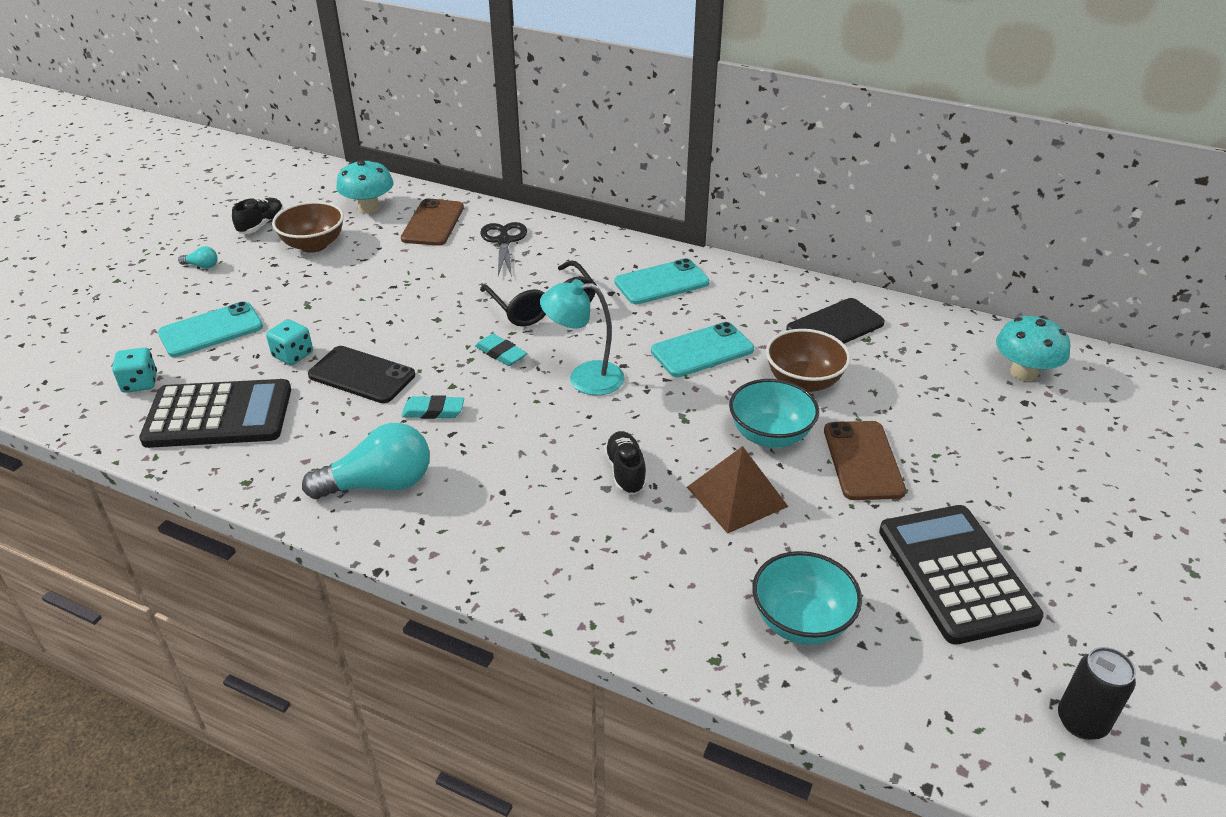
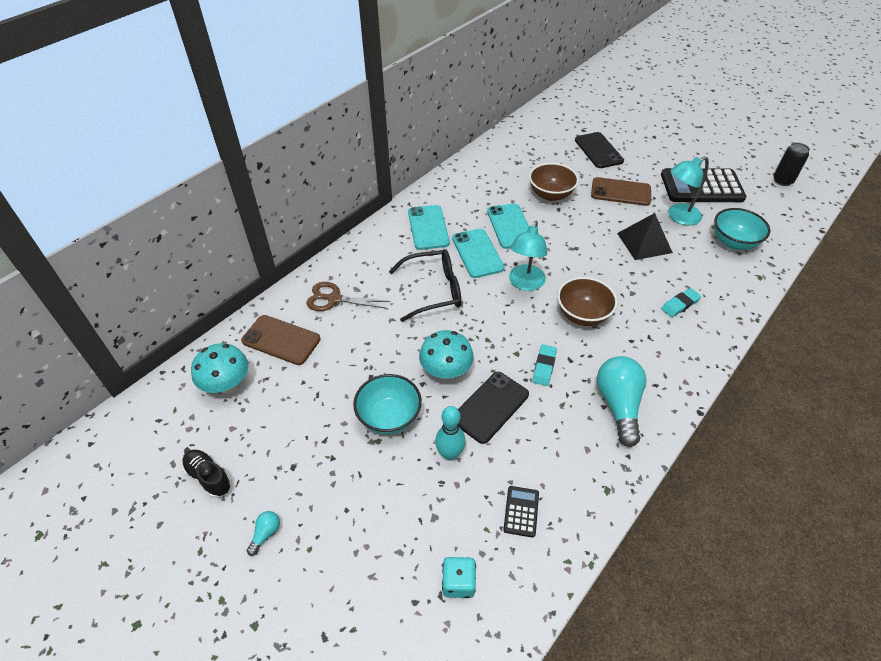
camera: 75 degrees left, 10 degrees up
black calculator [139,379,291,448] -> black calculator [503,486,539,538], size x0.43
turquoise phone [158,301,263,357] -> turquoise phone moved to [452,228,504,278]
turquoise dice [266,319,313,365] -> turquoise bowling pin [435,406,466,461]
brown bowl [272,201,344,253] -> brown bowl moved to [557,277,618,326]
turquoise eraser [475,334,527,366] -> turquoise eraser moved to [661,288,701,317]
black scissors [480,222,527,277] -> brown scissors [306,282,390,311]
black shoe [604,431,647,495] -> none
brown pyramid [687,446,788,534] -> black pyramid [617,213,673,260]
turquoise bowl [729,379,819,448] -> turquoise bowl moved to [353,374,422,435]
black phone [786,298,885,344] -> black phone moved to [575,132,624,168]
turquoise mushroom [996,316,1070,381] -> turquoise mushroom moved to [419,330,474,379]
none -> turquoise lamp [668,156,709,225]

